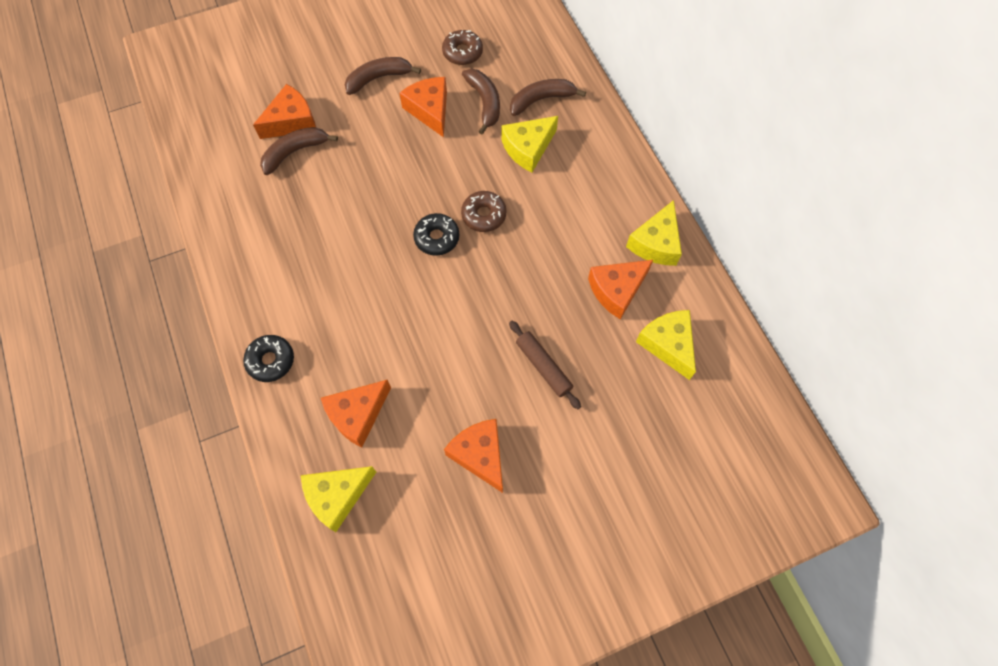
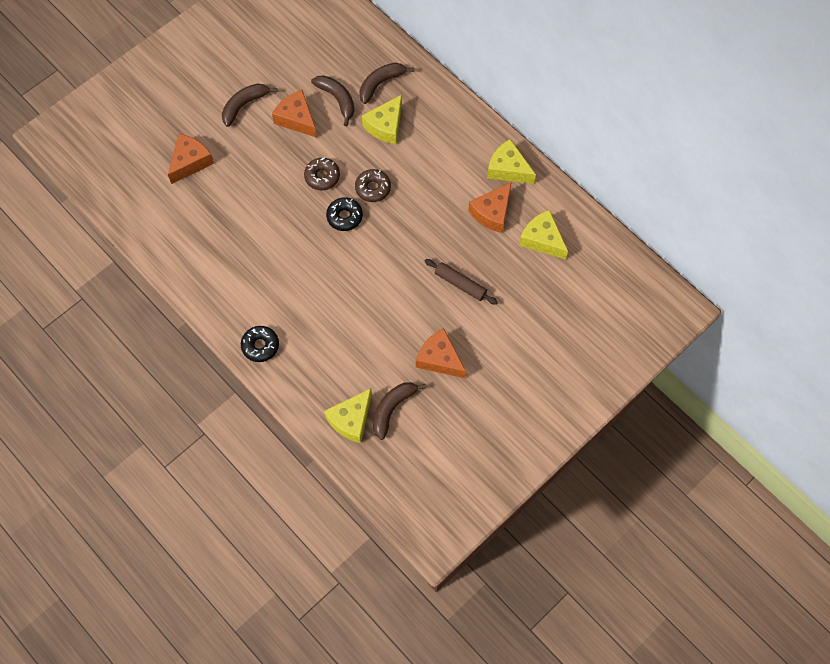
camera: 20 degrees left, 0 degrees up
brown banana [260,127,338,175] -> brown banana moved to [373,382,426,440]
orange cheese [321,380,391,447] -> none
brown donut [442,30,483,65] -> brown donut moved to [304,158,340,191]
yellow cheese [626,200,682,266] -> yellow cheese turned 120 degrees clockwise [487,139,536,184]

